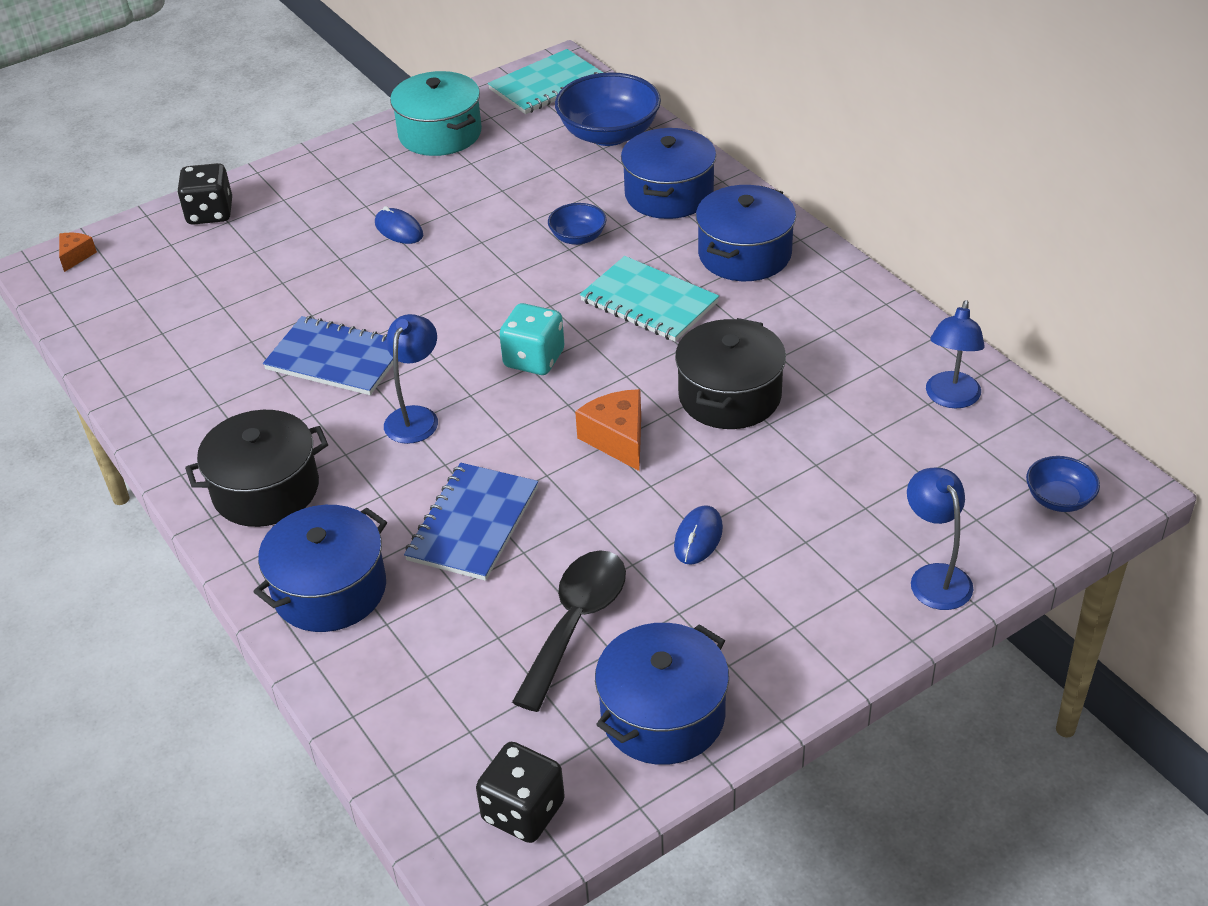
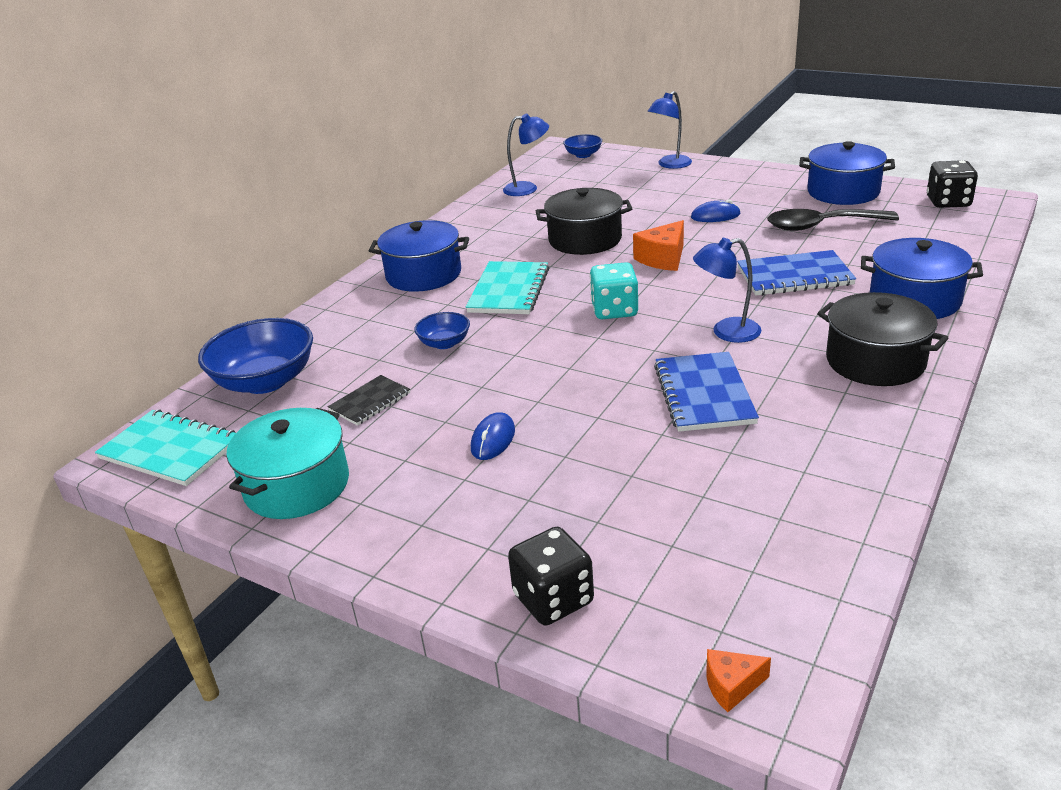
camera: 115 degrees left, 10 degrees down
blue pot [621,128,716,219] -> none
none -> black notebook [328,375,410,426]

